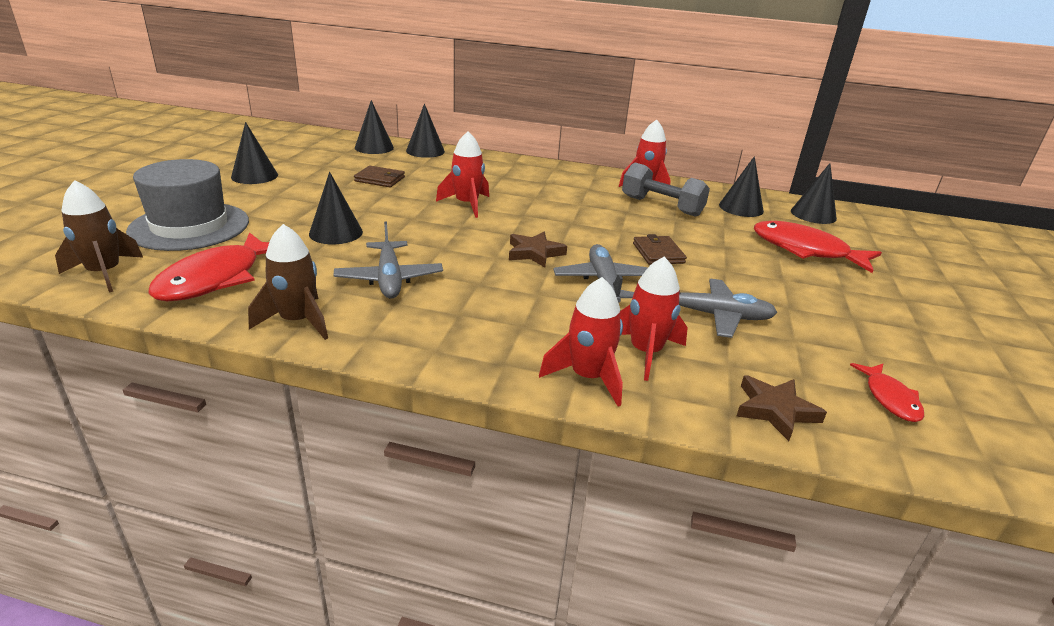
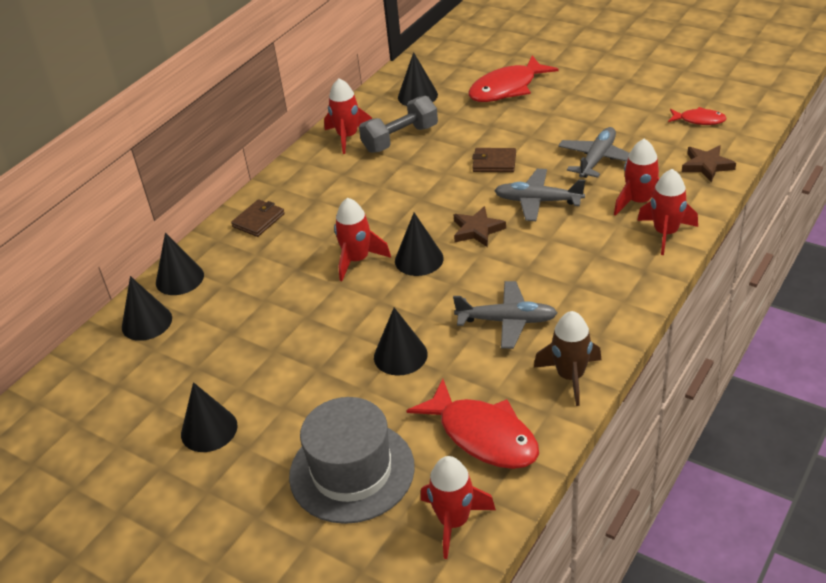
camera: 65 degrees left, 10 degrees up
brown rocket [55,180,143,292] -> red rocket [421,456,496,559]
brown wallet [354,166,405,187] -> brown wallet moved to [231,199,285,237]
black cone [791,163,837,224] -> black cone moved to [395,213,444,276]

